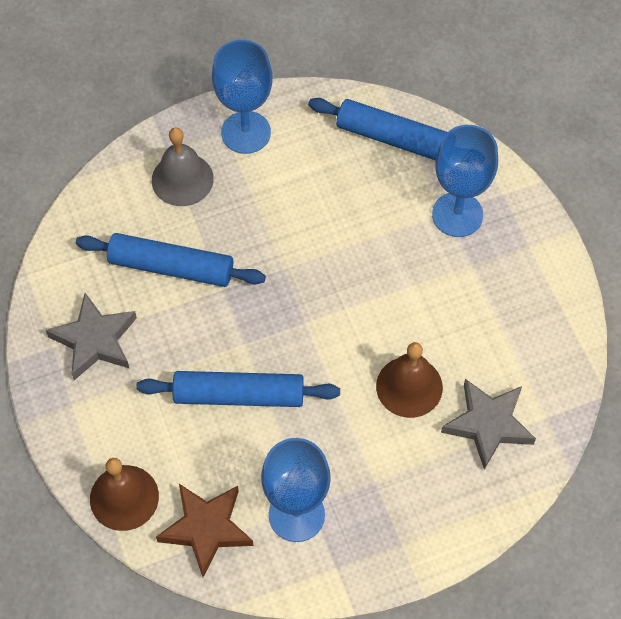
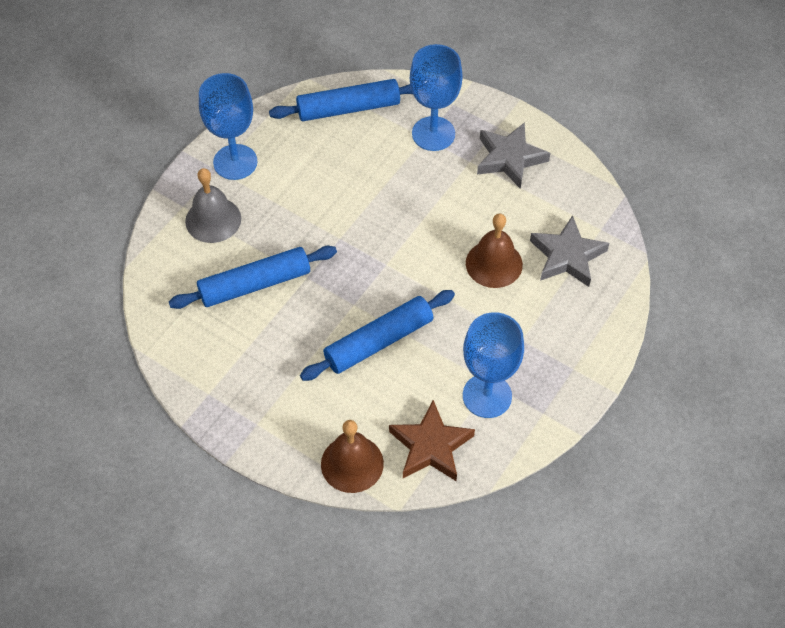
camera: 35 degrees left, 5 degrees down
grey star [46,293,137,380] -> grey star moved to [477,122,550,189]

